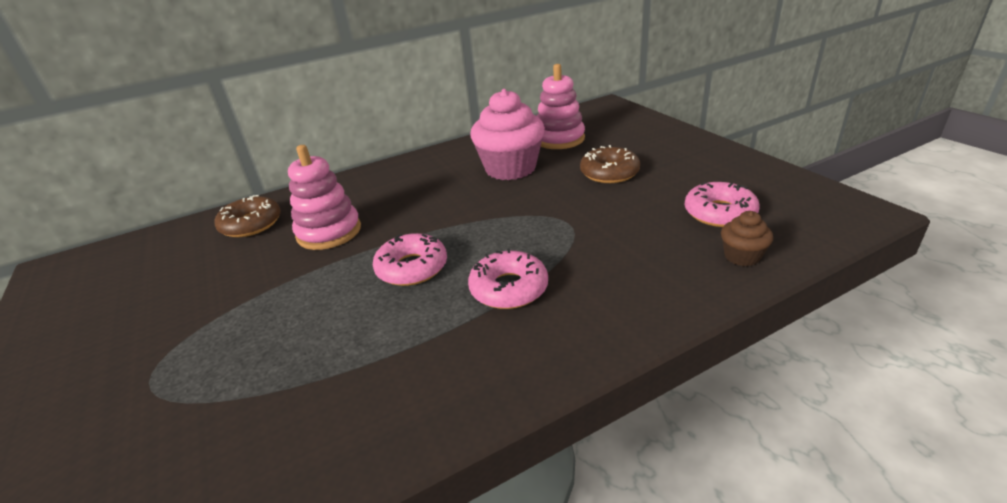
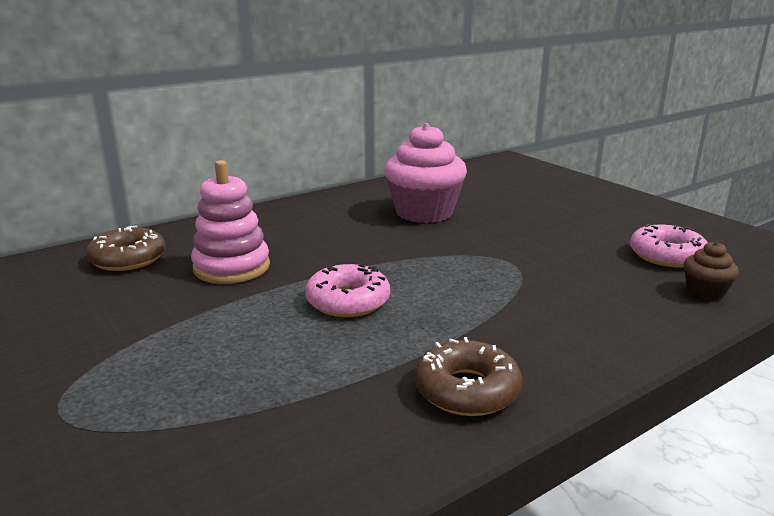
camera: 10 degrees left, 10 degrees down
pink donut [468,248,548,309] -> none
pink stacking toy [537,64,585,149] -> none
brown donut [580,145,640,183] -> brown donut moved to [414,337,523,416]

